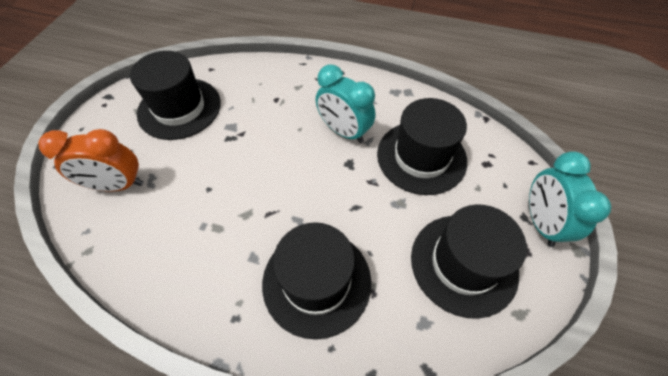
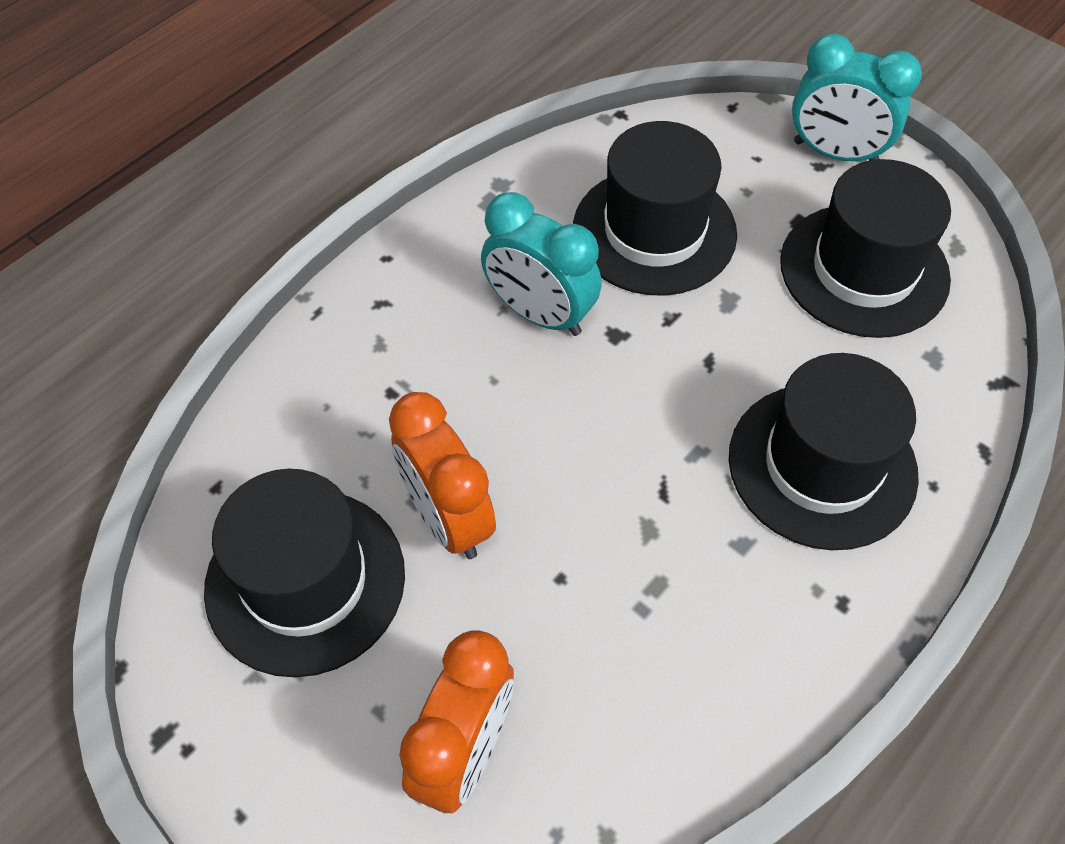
camera: 65 degrees left, 0 degrees up
turquoise clock [316,64,375,143] -> turquoise clock turned 60 degrees clockwise [481,192,602,336]
none -> orange clock [389,392,496,559]

